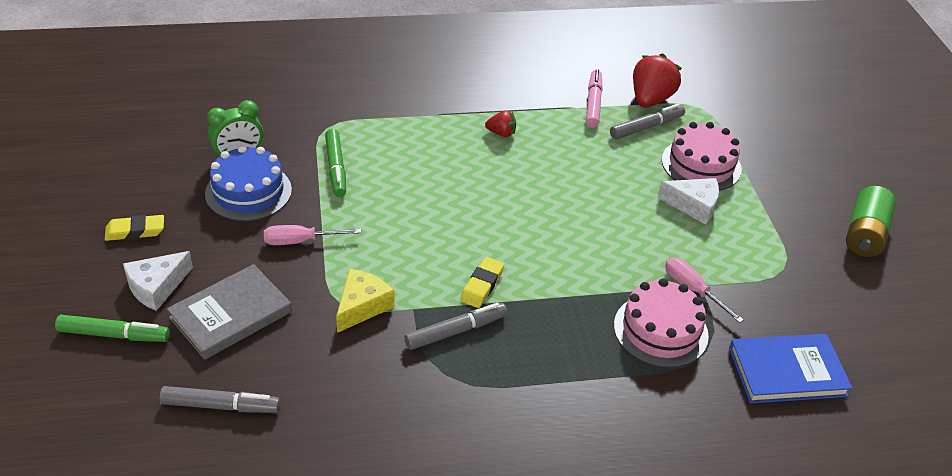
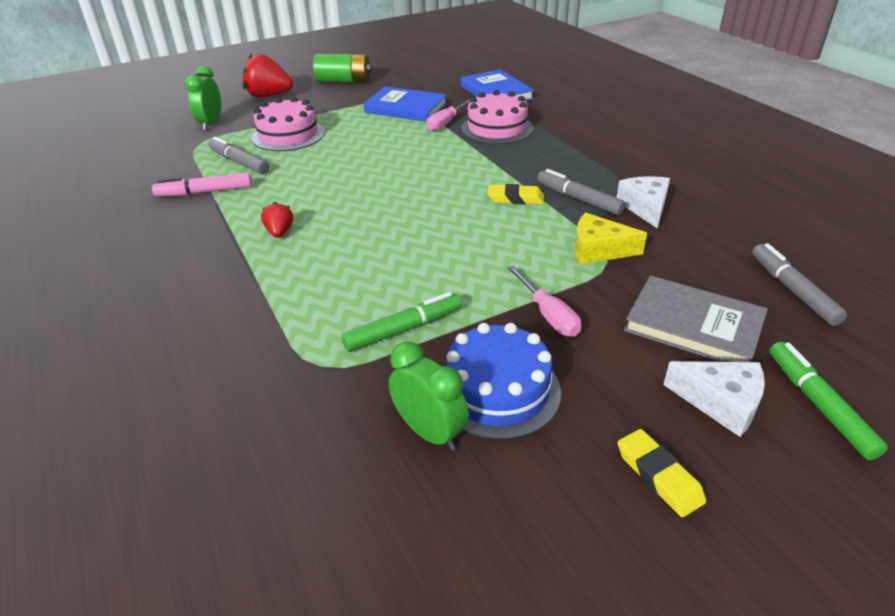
camera: 105 degrees left, 5 degrees down
red strawberry [633,53,682,108] -> red strawberry moved to [242,53,293,98]
white cheese [657,178,719,225] -> white cheese moved to [617,176,670,229]
none -> green clock [185,66,221,130]
none -> blue book [363,86,447,122]

